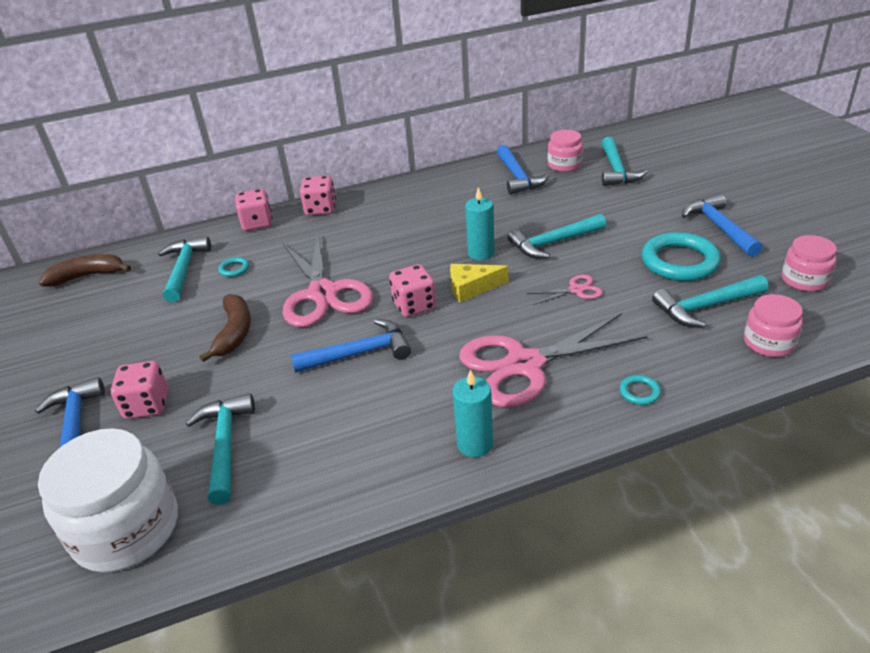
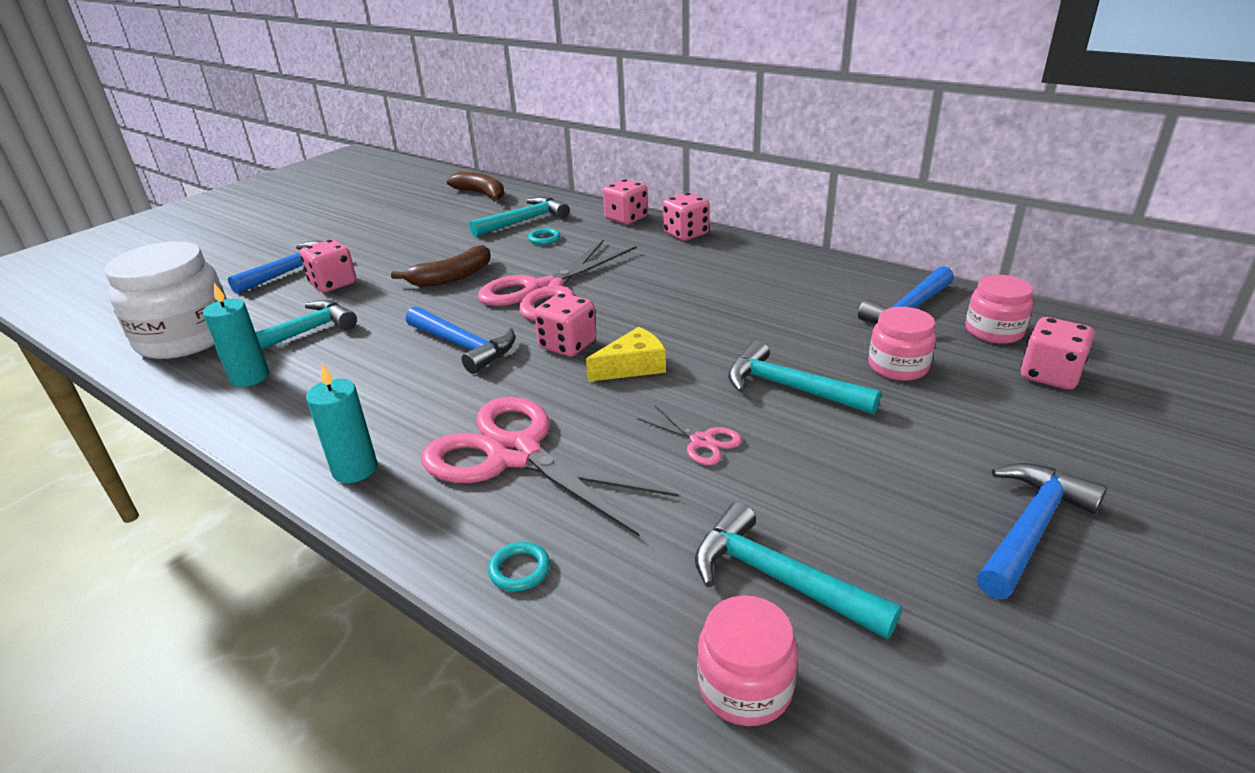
camera: 55 degrees right, 5 degrees down
yellow cheese [450,264,508,303] -> yellow cheese turned 105 degrees clockwise [586,327,666,382]
turquoise candle [465,187,495,260] -> turquoise candle moved to [203,283,269,387]
turquoise hammer [602,137,648,186] -> pink dice [1021,317,1095,390]
turquoise ring [641,232,721,281] -> none
pink jar [782,235,837,292] -> pink jar moved to [869,307,936,381]

